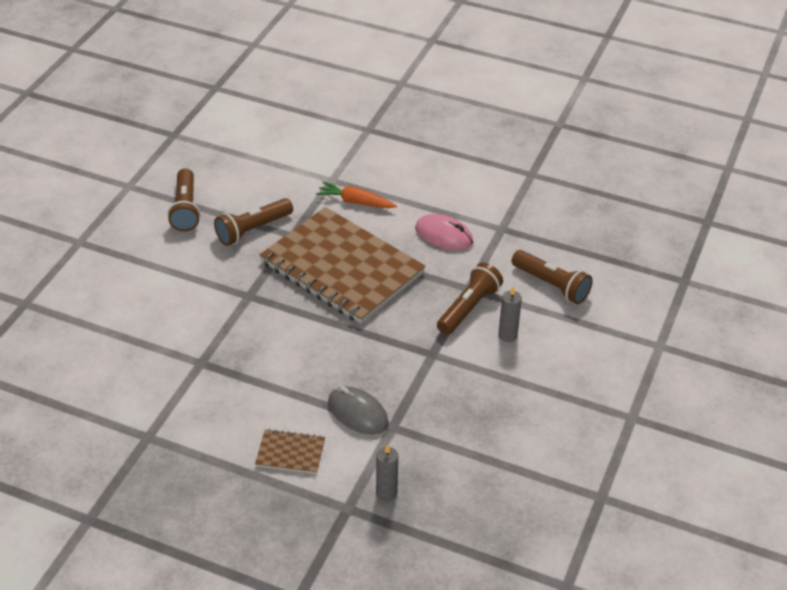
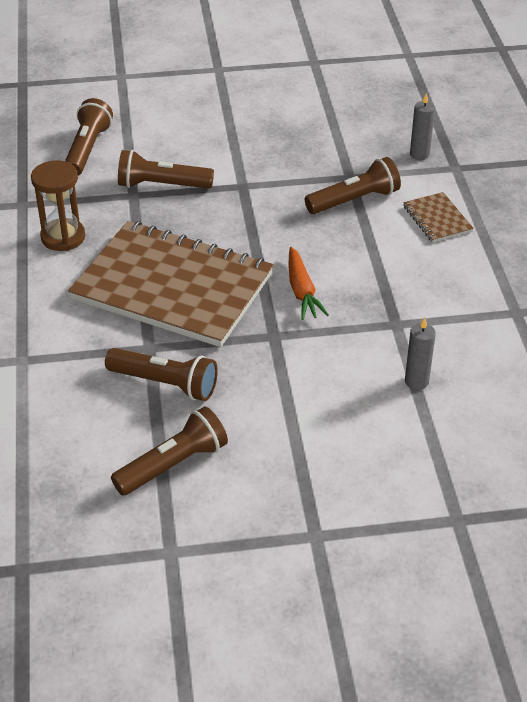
camera: 120 degrees left, 0 degrees up
brown notebook [260,207,426,324] -> brown notebook turned 75 degrees counterclockwise [68,221,274,347]
orange carrot [316,182,397,208] -> orange carrot moved to [289,247,329,320]
grey mouse [328,386,389,435] -> brown flashlight [305,157,401,214]
pink mouse [415,214,473,250] -> brown hourglass [31,160,85,251]
grey candle [498,287,522,342] -> grey candle moved to [405,318,436,390]

